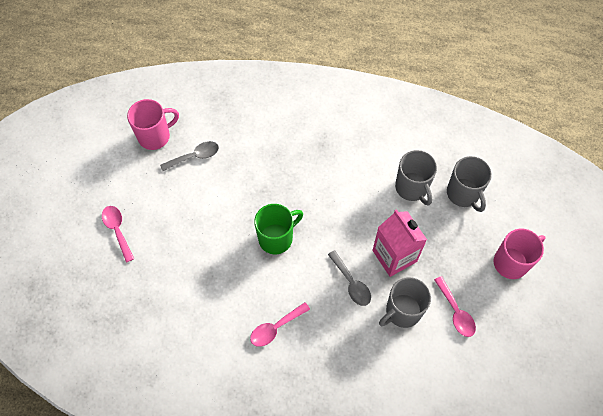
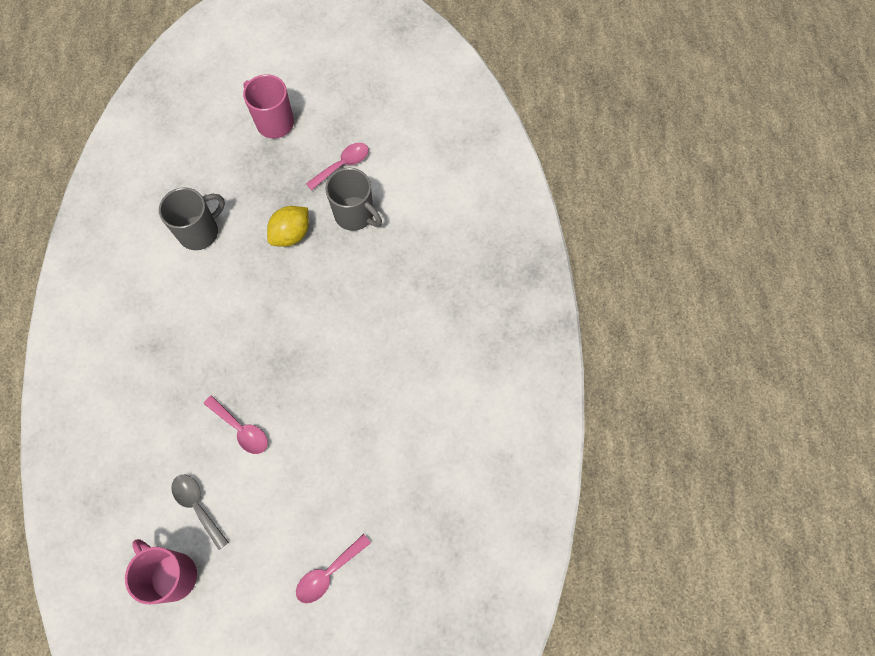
camera: 105 degrees left, 5 degrees up
pink spoon [250,302,310,347] -> pink spoon moved to [204,395,268,454]
green mug [254,204,303,254] -> none
grey spoon [328,250,371,306] -> none
pink carton [373,209,427,277] -> yellow lemon [267,206,309,247]
grey mug [447,156,492,212] -> none

